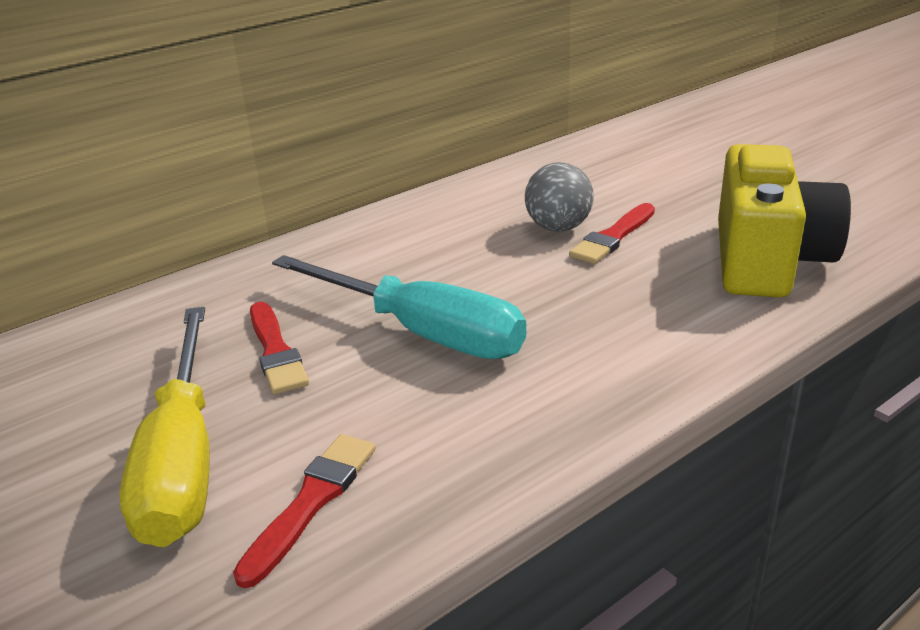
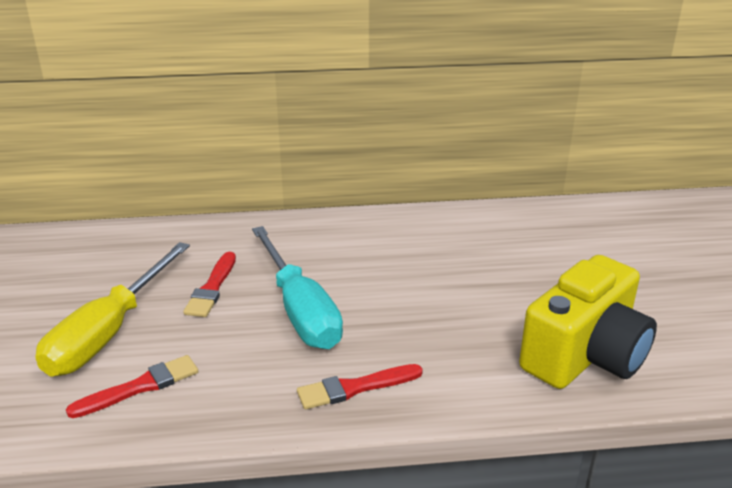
camera: 30 degrees right, 0 degrees up
grey ball [525,162,594,232] -> none
red brush [569,203,655,264] -> red brush moved to [297,364,423,409]

